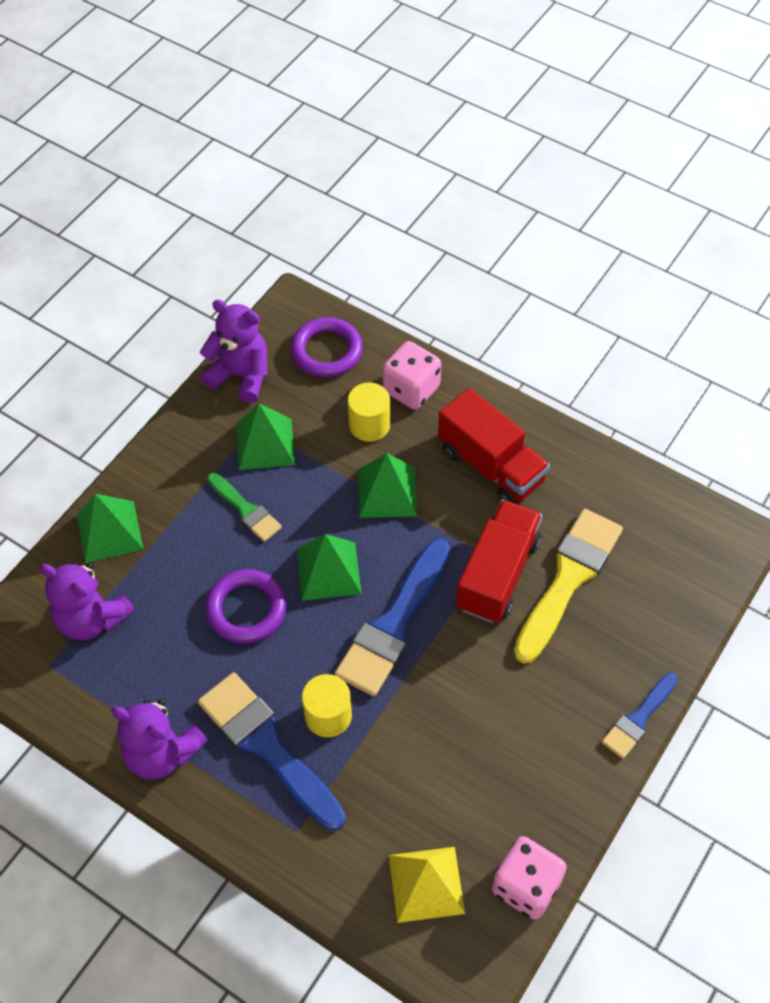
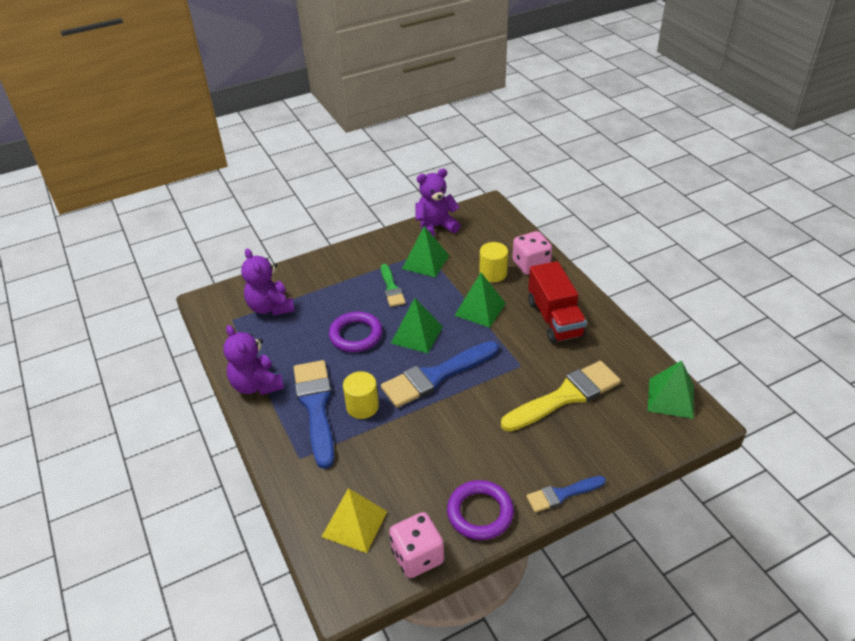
camera: 30 degrees right, 15 degrees down
green pyramid [77,494,144,563] -> green pyramid moved to [648,360,694,419]
purple teddy bear [200,300,267,403] -> purple teddy bear turned 75 degrees counterclockwise [416,169,460,237]
purple ring [291,317,363,377] -> purple ring moved to [447,480,514,540]
red truck [456,500,543,623] -> none

